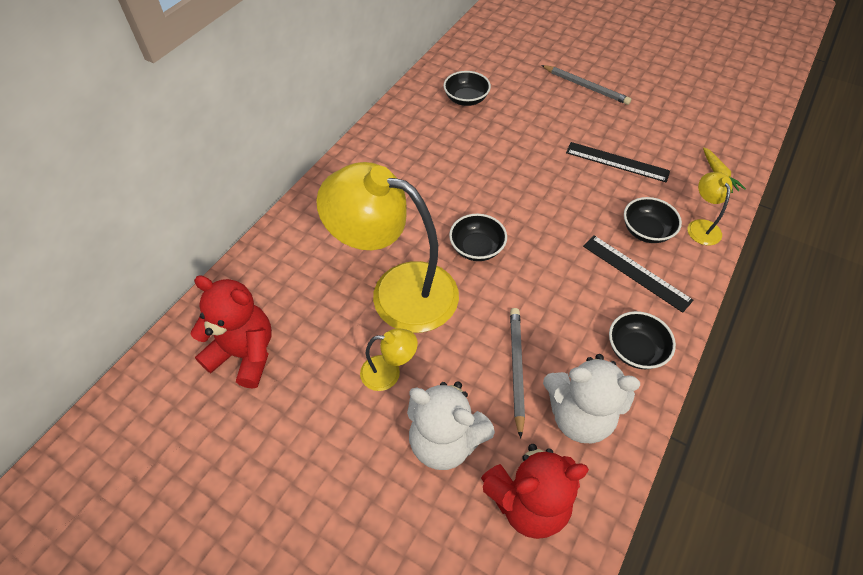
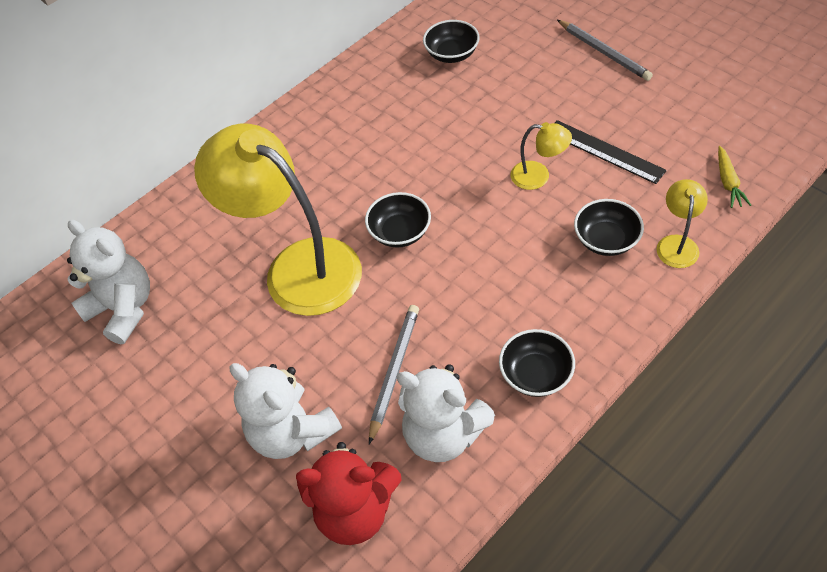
camera: 20 degrees right, 0 degrees up
red teddy bear [190,275,272,389] -> white teddy bear [67,220,150,344]
yellow lamp [360,328,418,391] -> yellow lamp moved to [511,122,572,190]
black ruler [583,235,694,313] -> none

